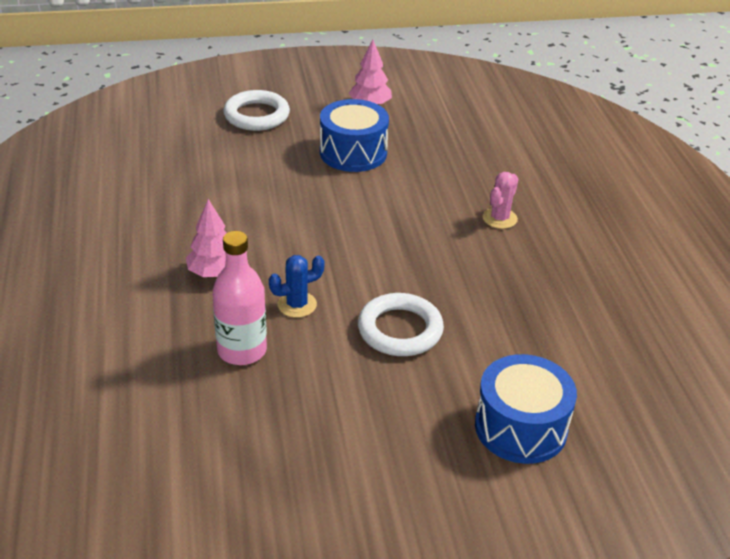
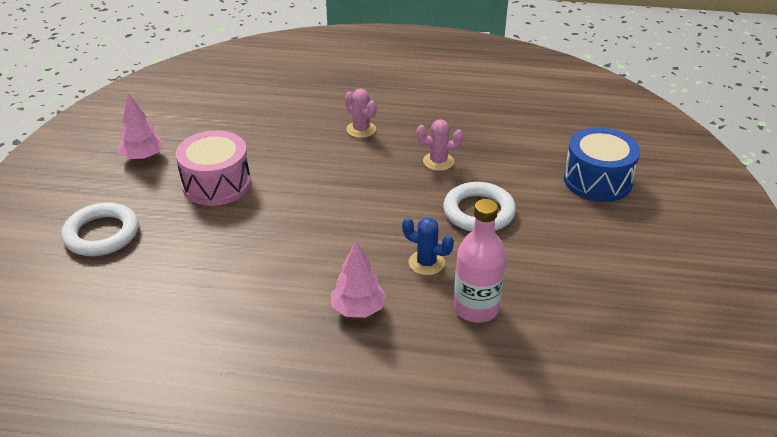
camera: 70 degrees left, 0 degrees up
blue cactus [269,255,325,318] -> blue cactus turned 60 degrees counterclockwise [402,218,454,275]
blue drum [320,99,389,172] -> pink drum [175,130,251,206]
none -> pink cactus [417,119,463,171]

